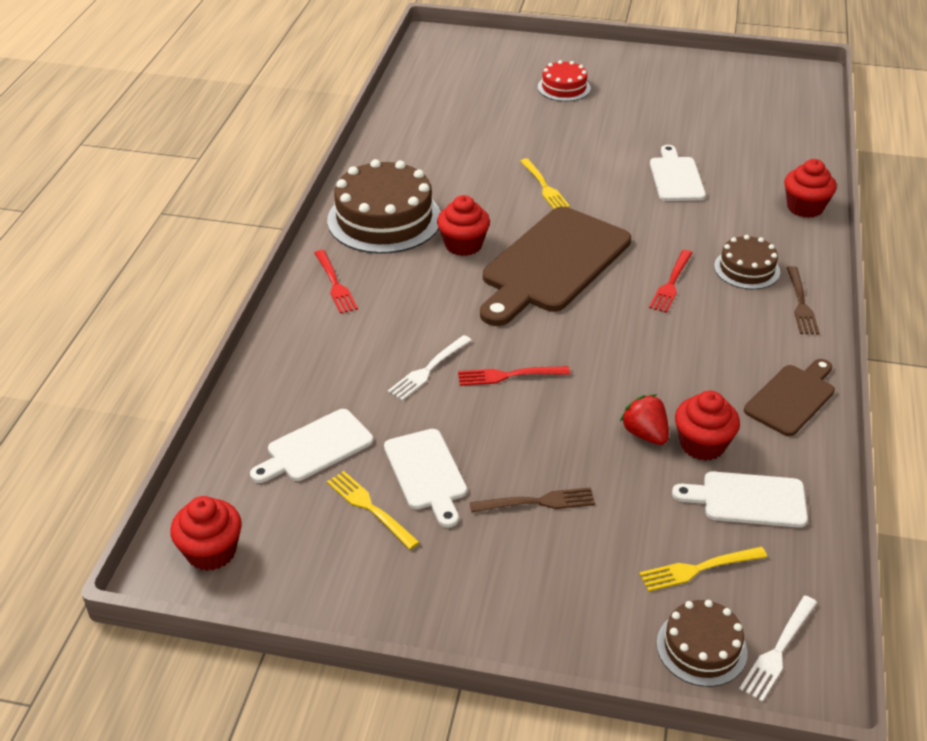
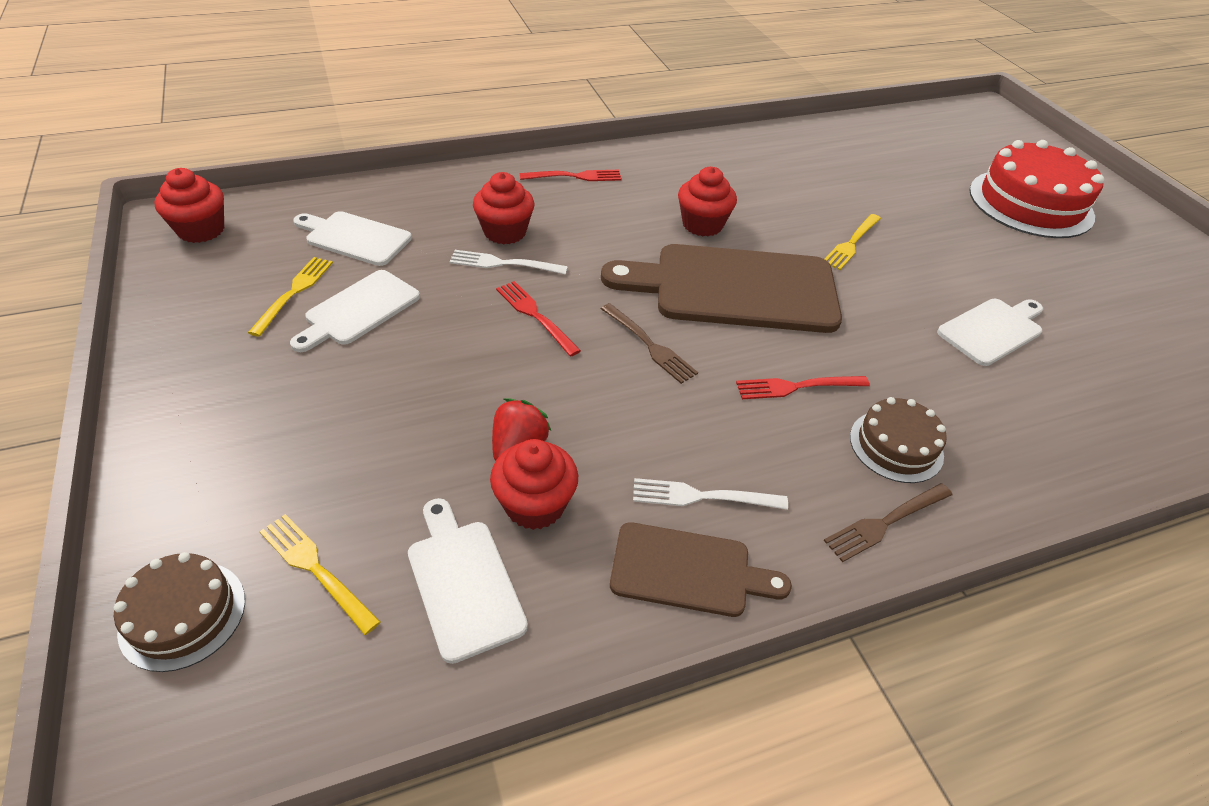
camera: 55 degrees right, 5 degrees up
red fork [315,250,358,314] -> red fork turned 135 degrees counterclockwise [520,170,622,181]
brown cake [327,159,441,254] -> none
brown fork [470,487,595,512] -> brown fork moved to [601,303,698,384]
red cake [538,60,591,101] -> red cake [969,140,1104,238], size x1.85
white fork [739,595,817,702] -> white fork moved to [633,478,788,510]
red cupcake [784,159,837,218] -> red cupcake moved to [473,172,534,244]

